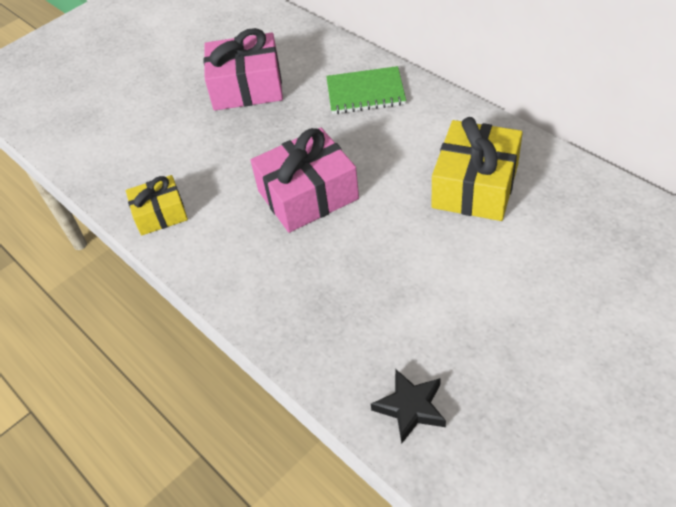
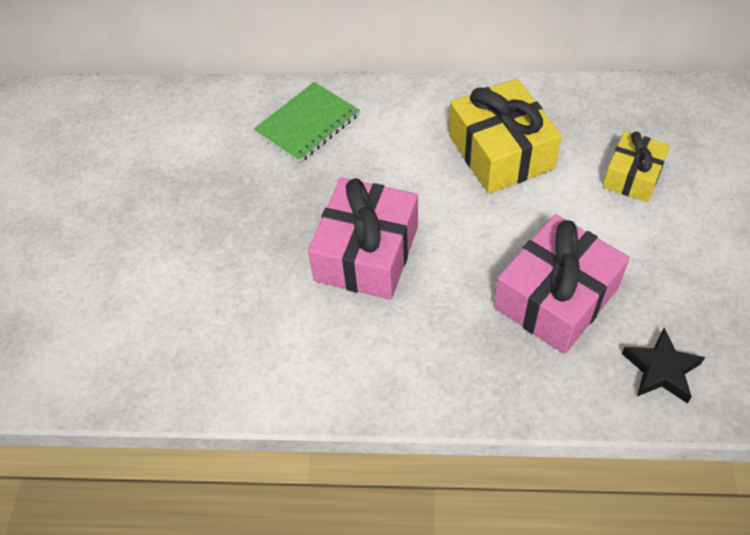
camera: 45 degrees left, 5 degrees up
yellow gift [126,175,188,236] -> yellow gift moved to [603,131,670,202]
pink gift [204,28,283,111] -> pink gift moved to [493,214,630,354]

